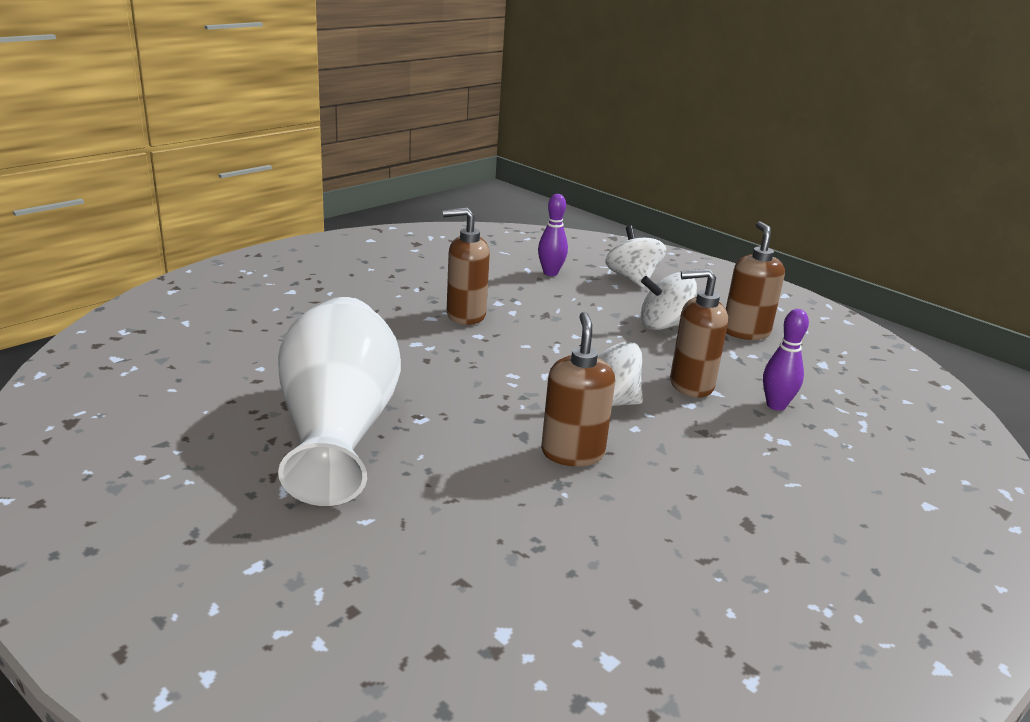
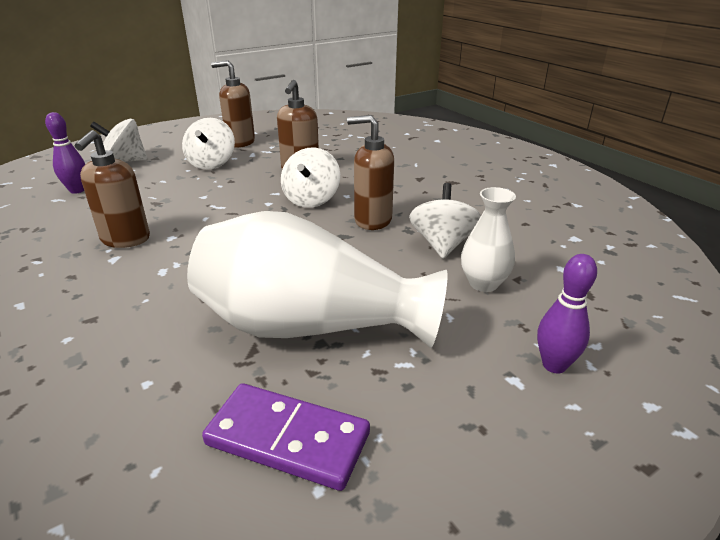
camera: 75 degrees left, 5 degrees up
purple bowling pin [763,309,809,411] -> purple bowling pin moved to [537,254,597,374]
none -> purple domino [202,383,370,491]
none -> white spinning top [409,183,481,259]
none -> white vase [461,187,516,292]

